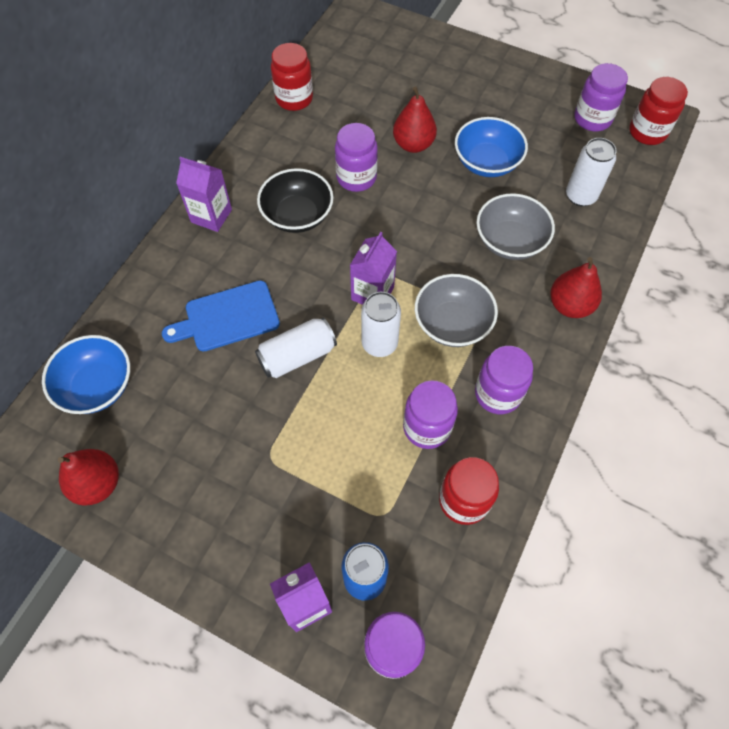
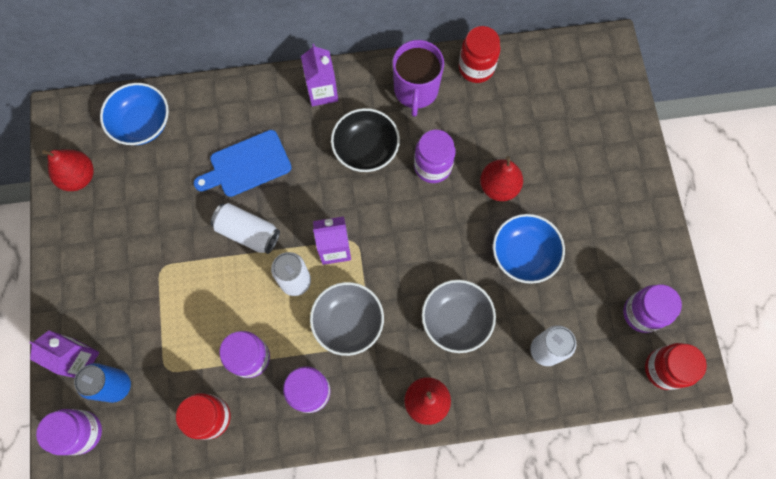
camera: 55 degrees right, 10 degrees up
blue cutting board [162,280,280,352] -> blue cutting board turned 60 degrees counterclockwise [194,130,292,197]
none -> purple mug [393,40,444,117]

